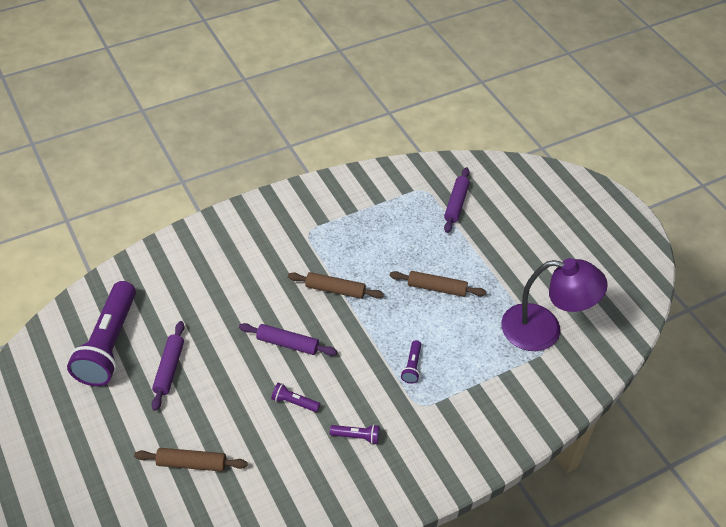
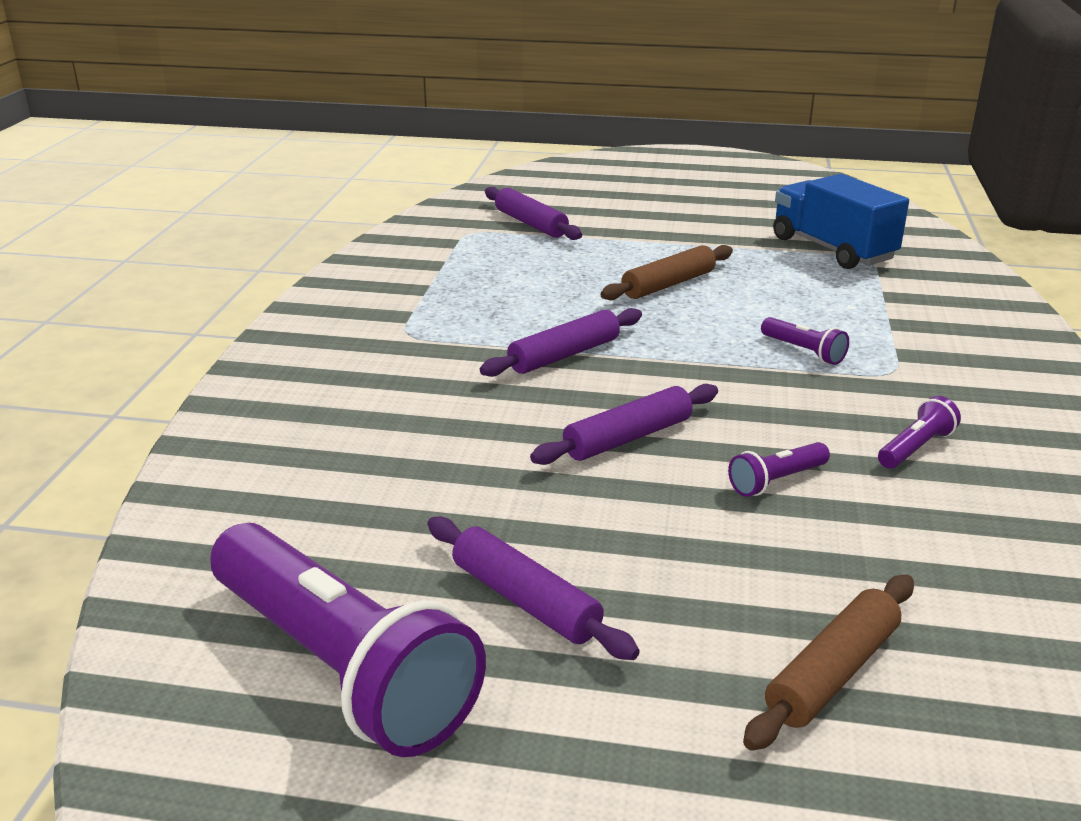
camera: 50 degrees left, 20 degrees down
brown rolling pin [288,272,384,299] -> purple rolling pin [480,308,642,377]
purple lamp [501,258,608,351] -> blue truck [773,174,909,269]

